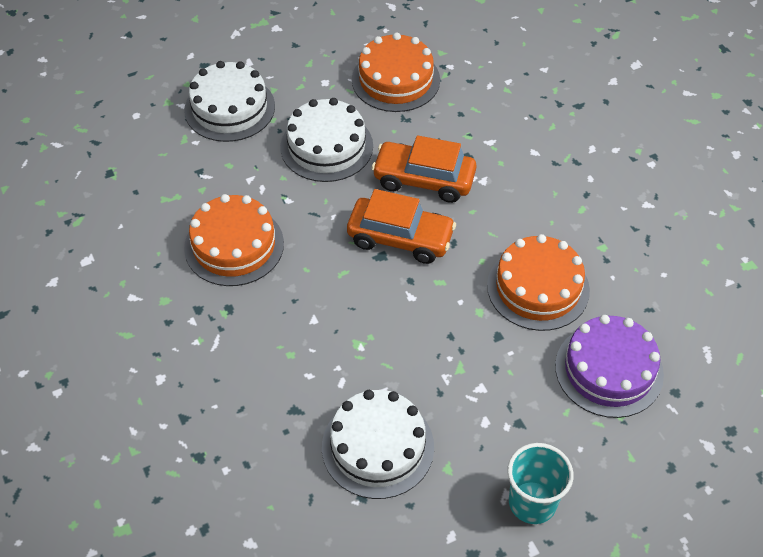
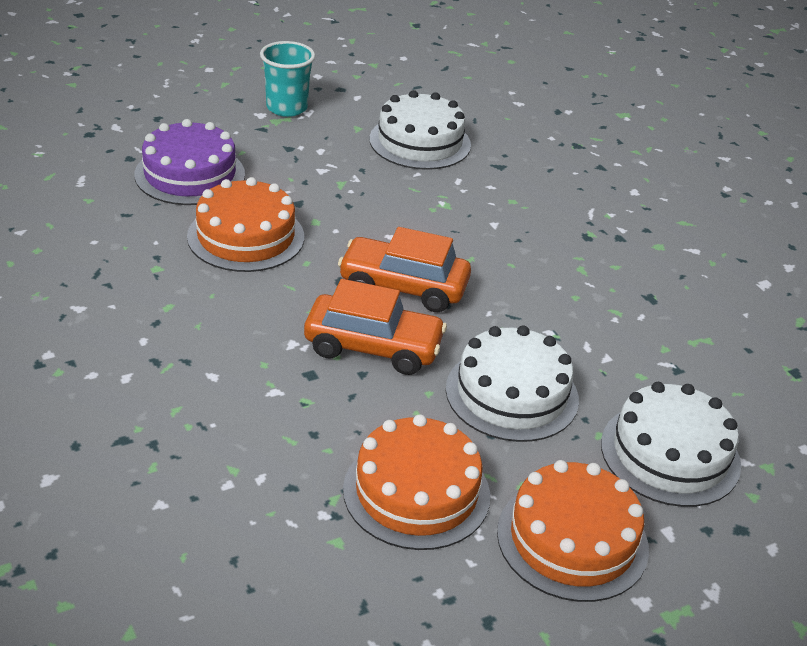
camera: 175 degrees right, 15 degrees down
orange cake [184,194,284,286] -> orange cake moved to [497,460,649,602]

